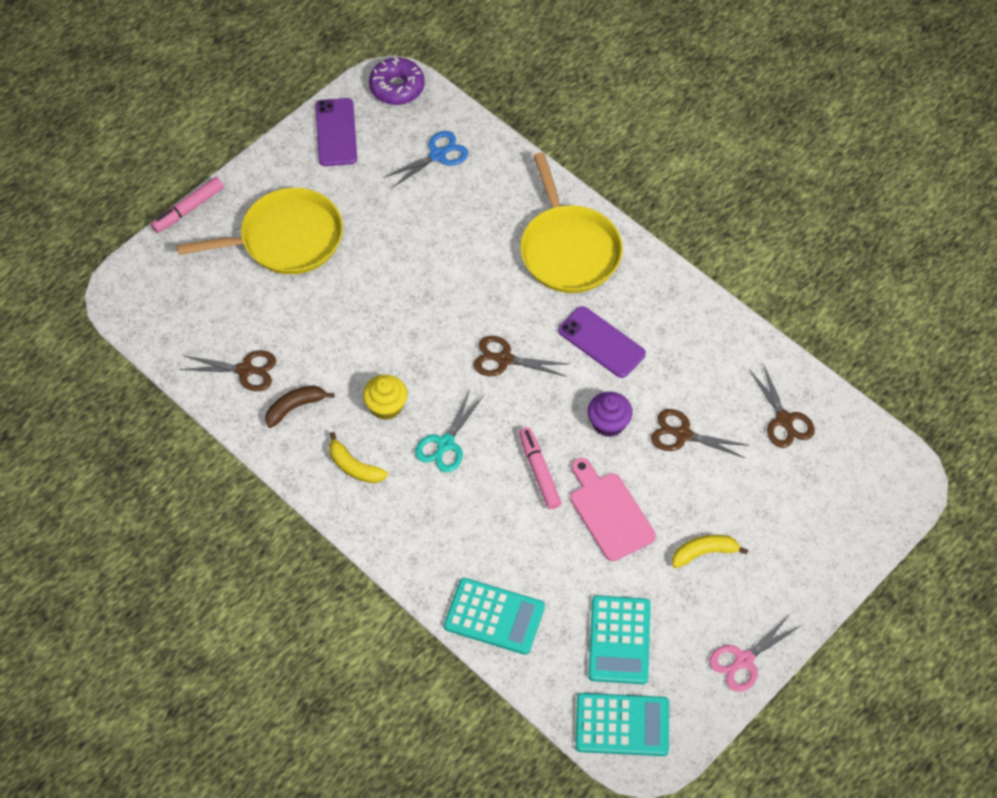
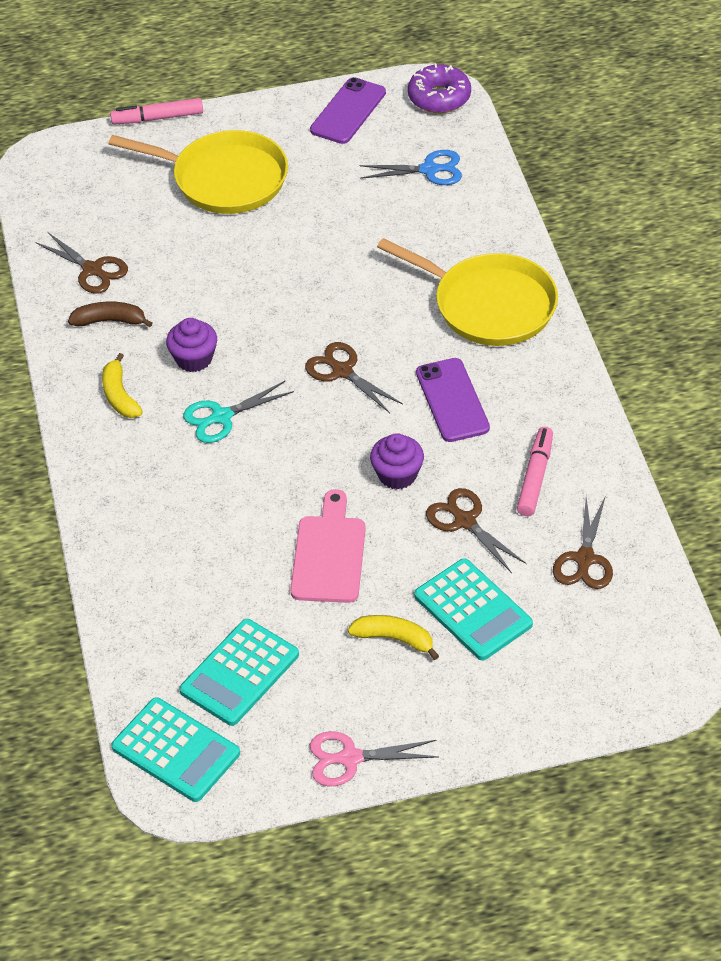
camera: 35 degrees right, 10 degrees down
yellow cupcake [363,375,407,420] -> purple cupcake [166,318,217,372]
turquoise calculator [444,578,545,655] -> turquoise calculator moved to [414,558,533,661]
pink marker [519,427,561,509] -> pink marker moved to [517,427,553,516]
yellow pan [520,153,623,293] -> yellow pan turned 75 degrees counterclockwise [377,238,558,346]

